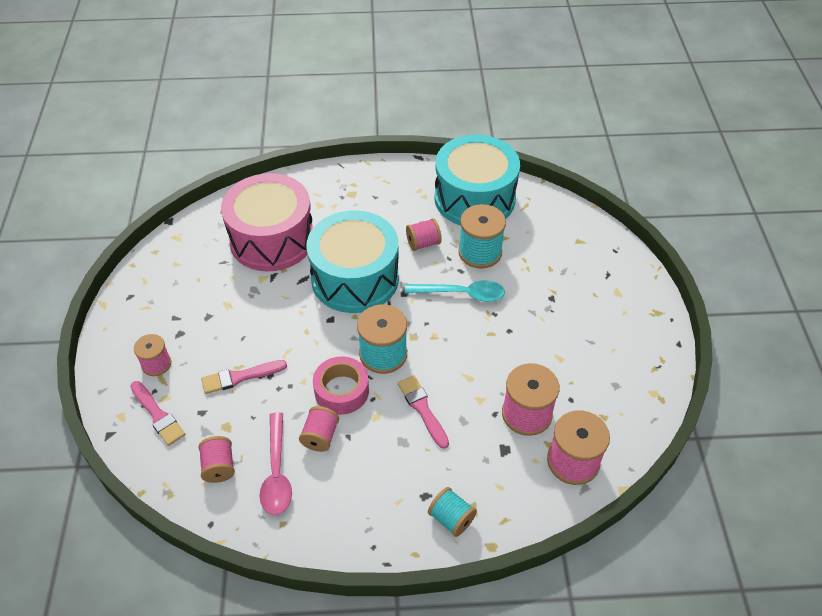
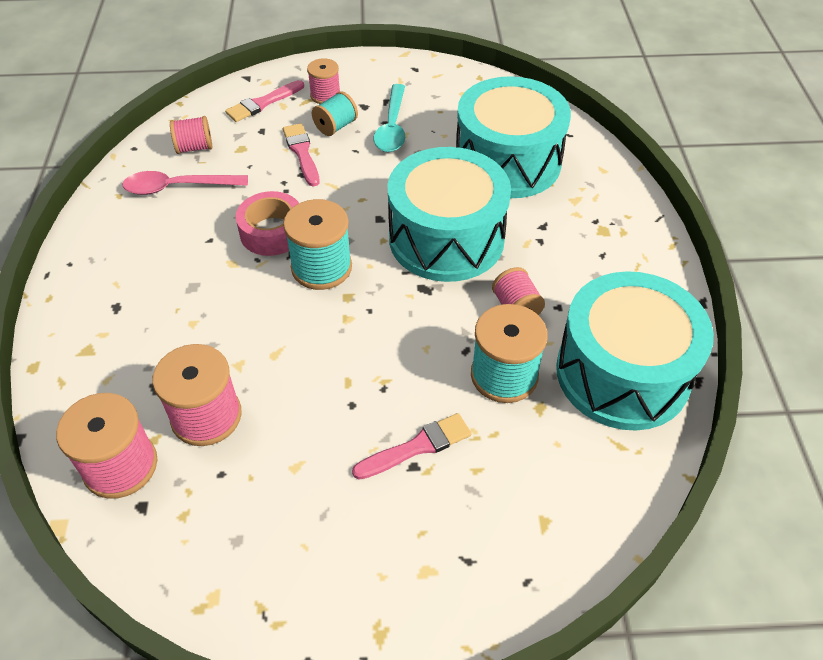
camera: 90 degrees right, 0 degrees up
pink drum [221,173,313,271] -> turquoise drum [456,76,571,198]
pink spool [299,406,339,452] -> none
pink brush [398,375,449,449] -> pink brush moved to [352,413,471,480]
turquoise spoon [405,280,505,302] -> turquoise spoon moved to [374,84,405,152]
turquoise spool [428,487,477,537] -> turquoise spool moved to [312,91,358,136]

